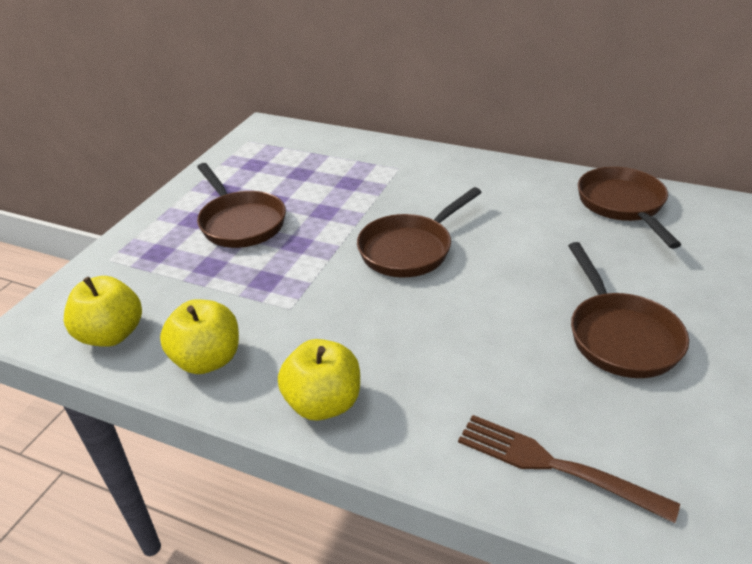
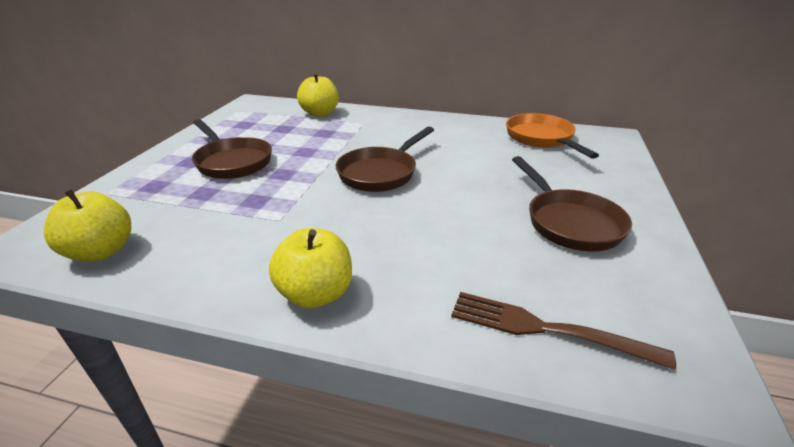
camera: 10 degrees left, 5 degrees down
yellow apple [160,299,239,374] -> yellow apple moved to [297,73,339,117]
brown pan [578,167,681,249] -> orange pan [506,113,599,159]

